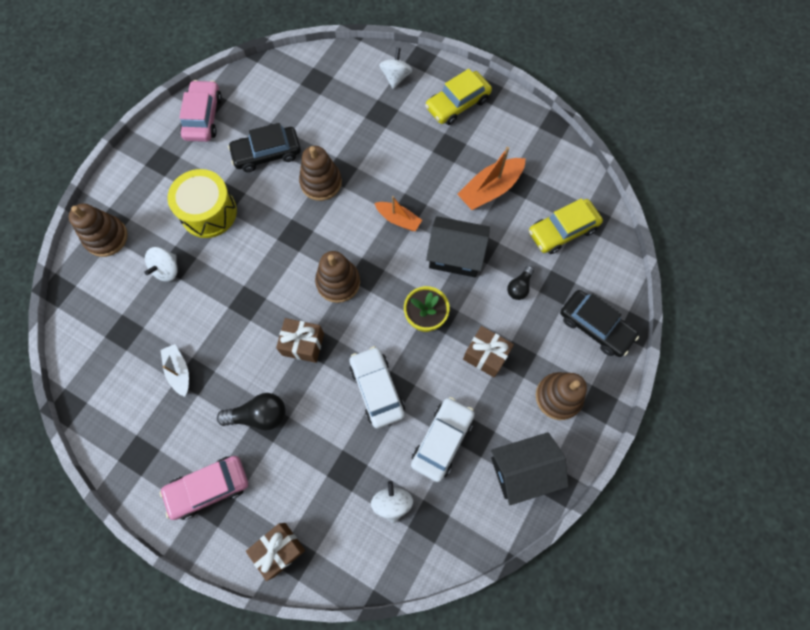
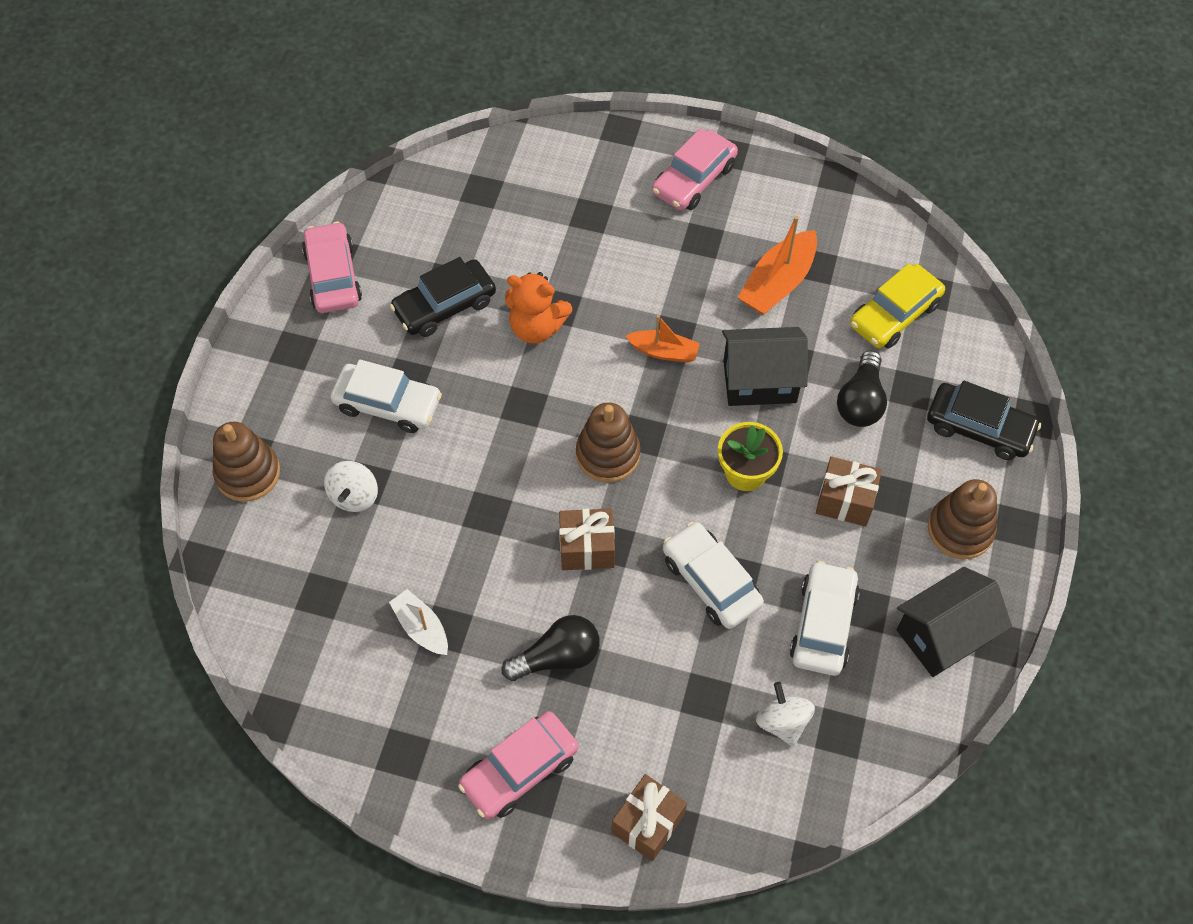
camera: 15 degrees left, 10 degrees down
yellow drum [168,169,237,238] -> white car [330,359,442,433]
brown stacking toy [299,146,342,201] -> orange teddy bear [505,272,572,344]
white spinning top [379,47,412,89] -> none
yellow car [425,69,492,125] -> pink car [652,128,738,211]
black light bulb [507,266,534,300] -> black light bulb [837,350,887,427], size x1.58

